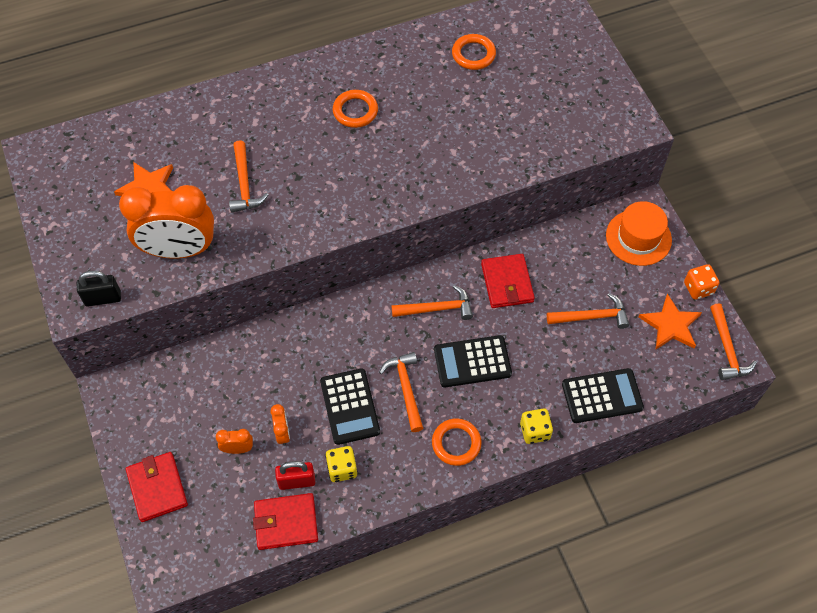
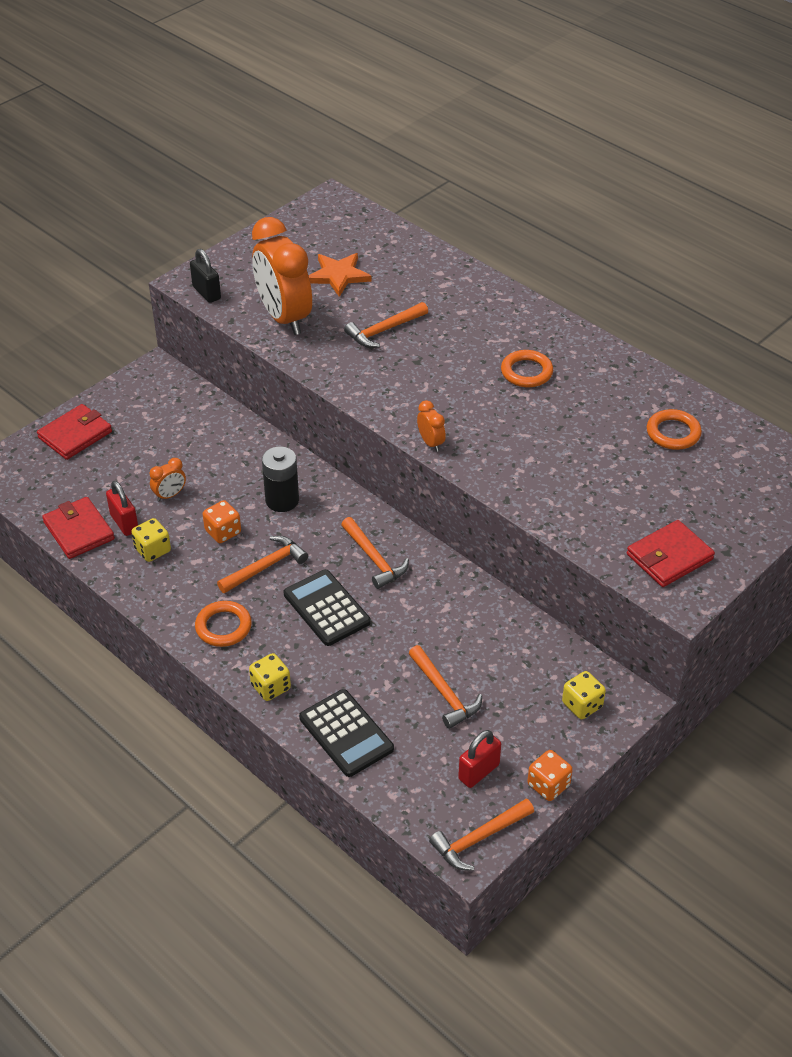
camera: 65 degrees right, 15 degrees down
orange clock [216,429,253,454] -> orange clock moved to [417,400,446,452]
black calculator [320,368,380,445] -> orange dice [203,500,241,543]
red wallet [481,254,535,308] -> red wallet moved to [627,520,715,587]
orange hat [606,201,672,266] -> yellow dice [562,671,606,719]
orange star [639,293,702,349] -> red padlock [458,730,501,788]
none -> black battery [262,446,299,512]

